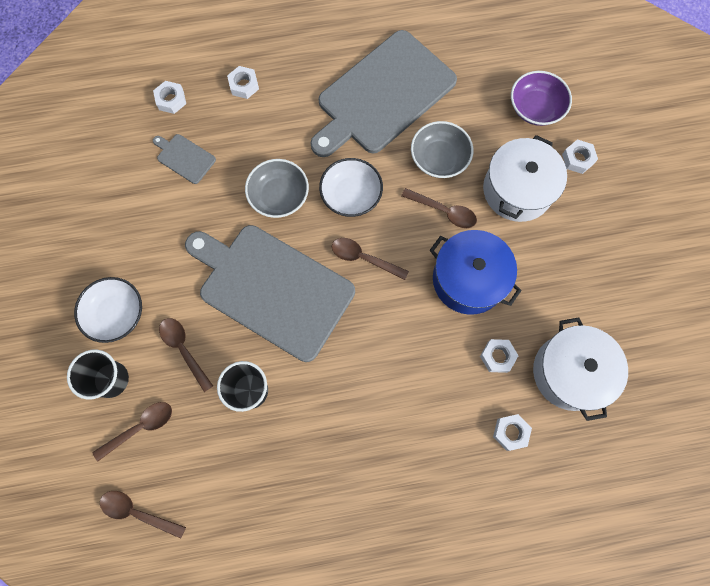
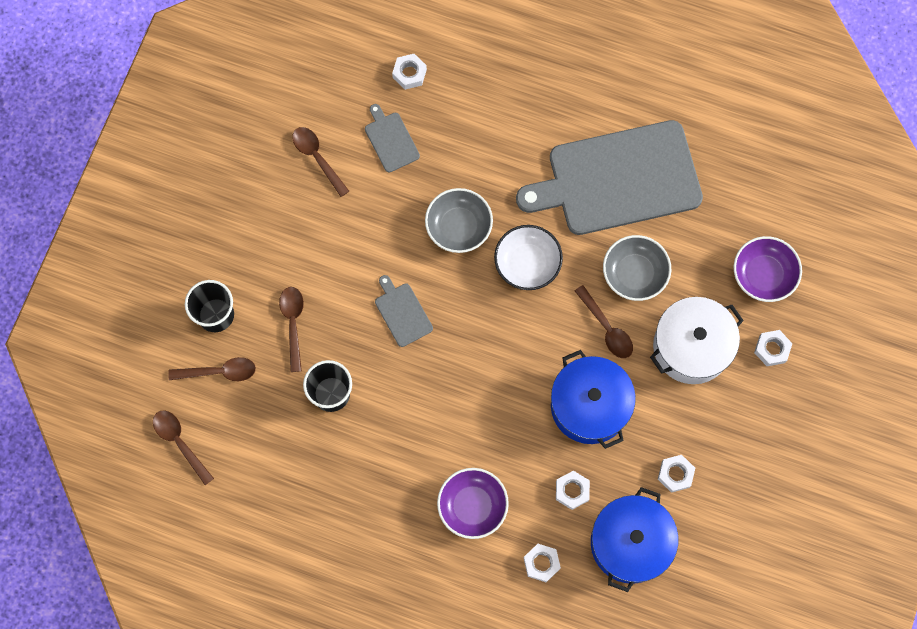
camera: 30 degrees right, 0 degrees up
white bowl [74,277,142,343] -> none
grey cutting board [185,225,355,362] -> grey cutting board [375,275,433,347], size x0.40
white nut [227,66,259,99] -> white nut moved to [658,455,695,493]
brown spoon [332,238,409,280] -> brown spoon moved to [292,127,349,197]
white pot [533,317,628,421] -> blue pot [591,487,678,592]
none -> purple bowl [437,468,509,539]

